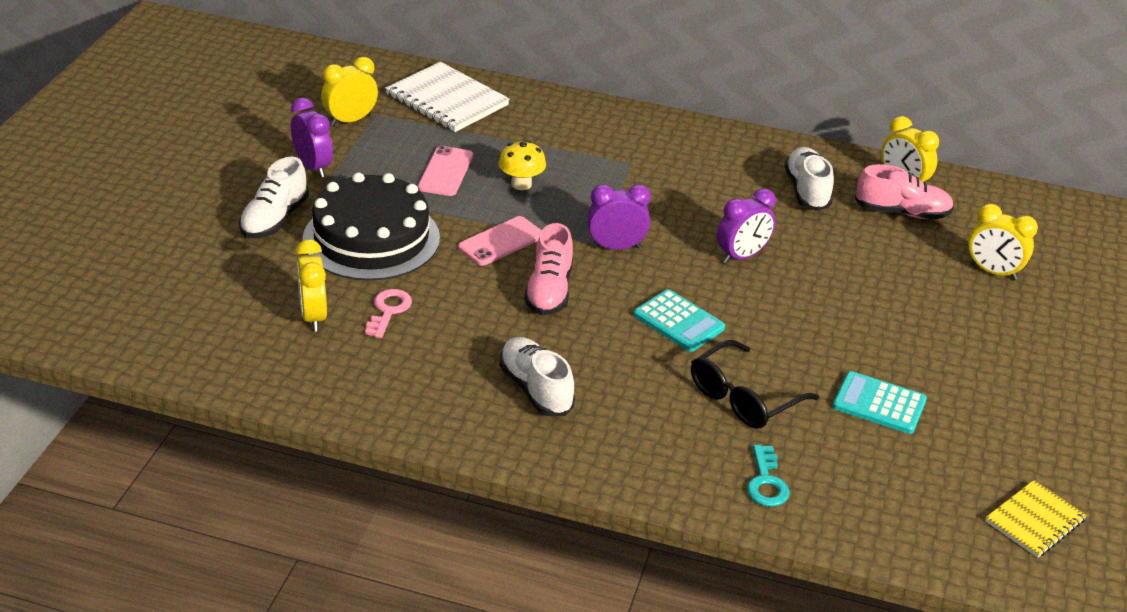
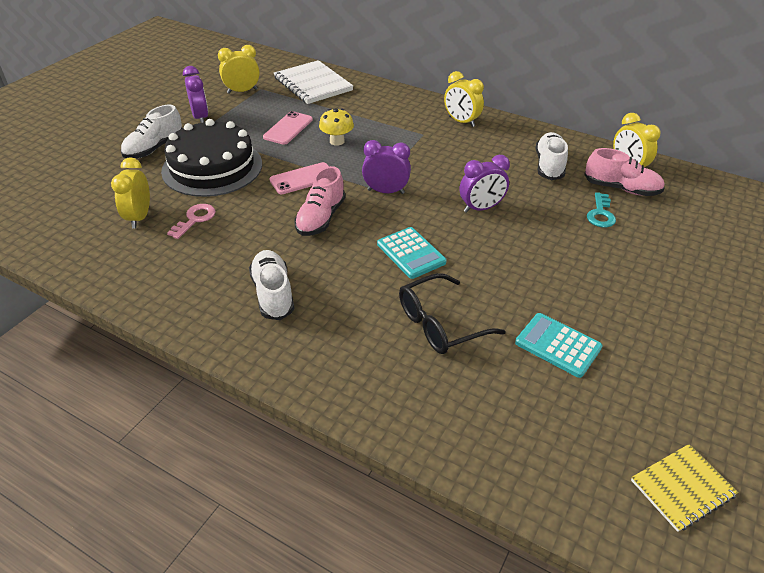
camera: 15 degrees right, 5 degrees up
turquoise key [747,445,790,507] -> turquoise key moved to [587,192,616,227]
yellow clock [968,204,1038,280] -> yellow clock moved to [444,71,484,127]

